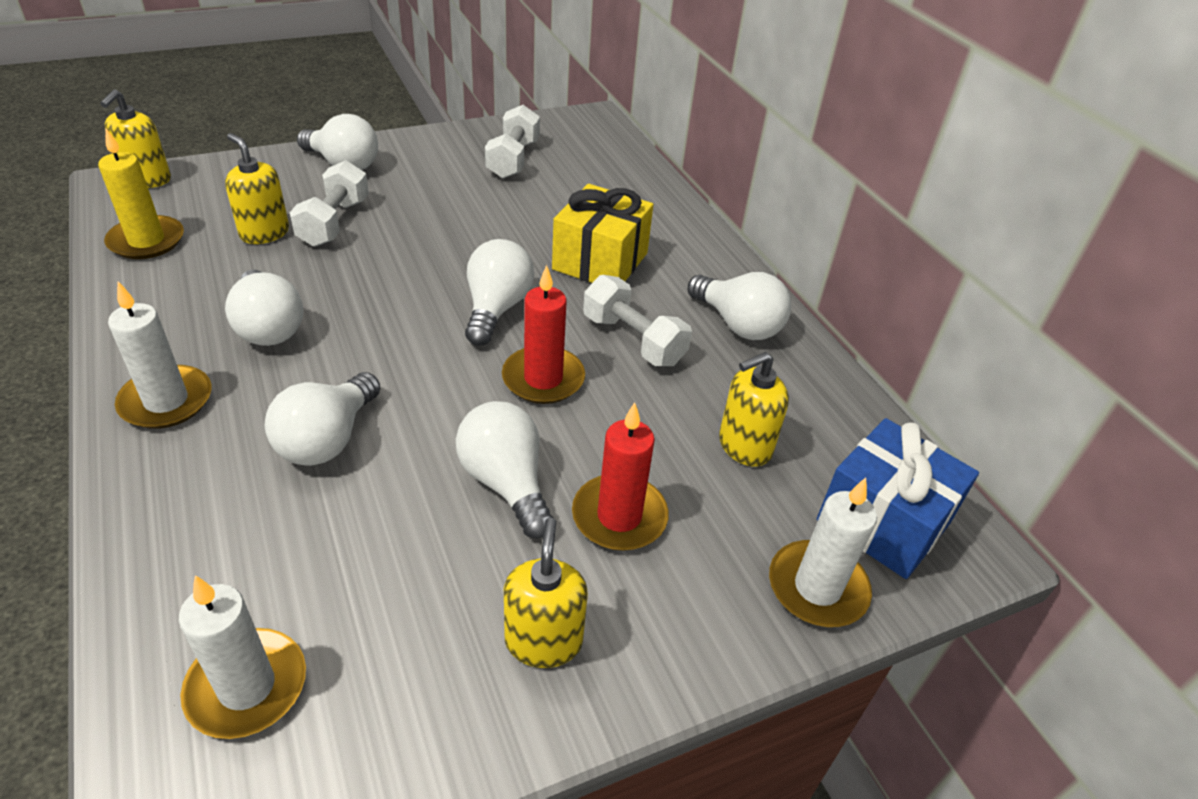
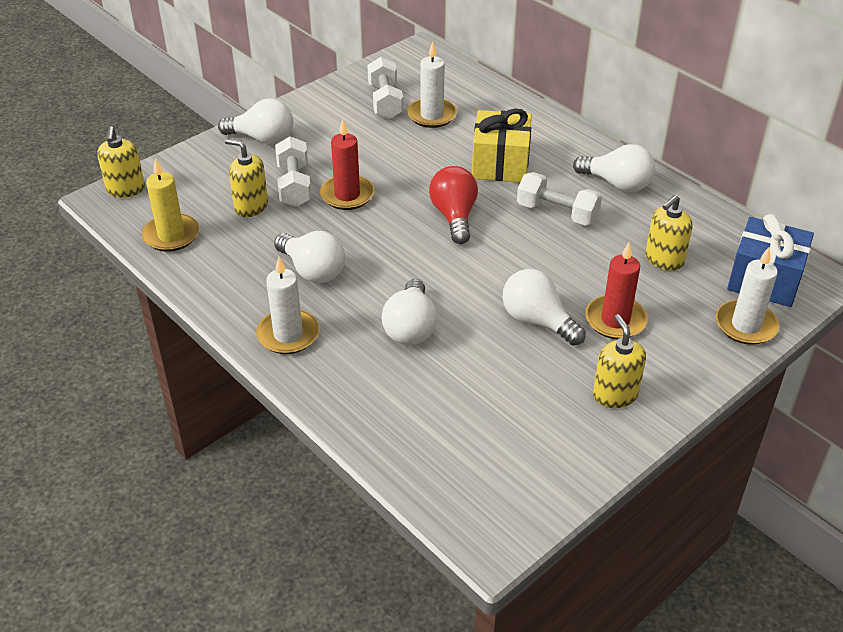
camera: 15 degrees left, 0 degrees up
white candle [179,575,306,739] -> white candle moved to [407,42,457,128]
white light bulb [465,239,534,346] -> red light bulb [429,166,478,244]
red candle [502,265,585,404] -> red candle moved to [320,120,374,210]

